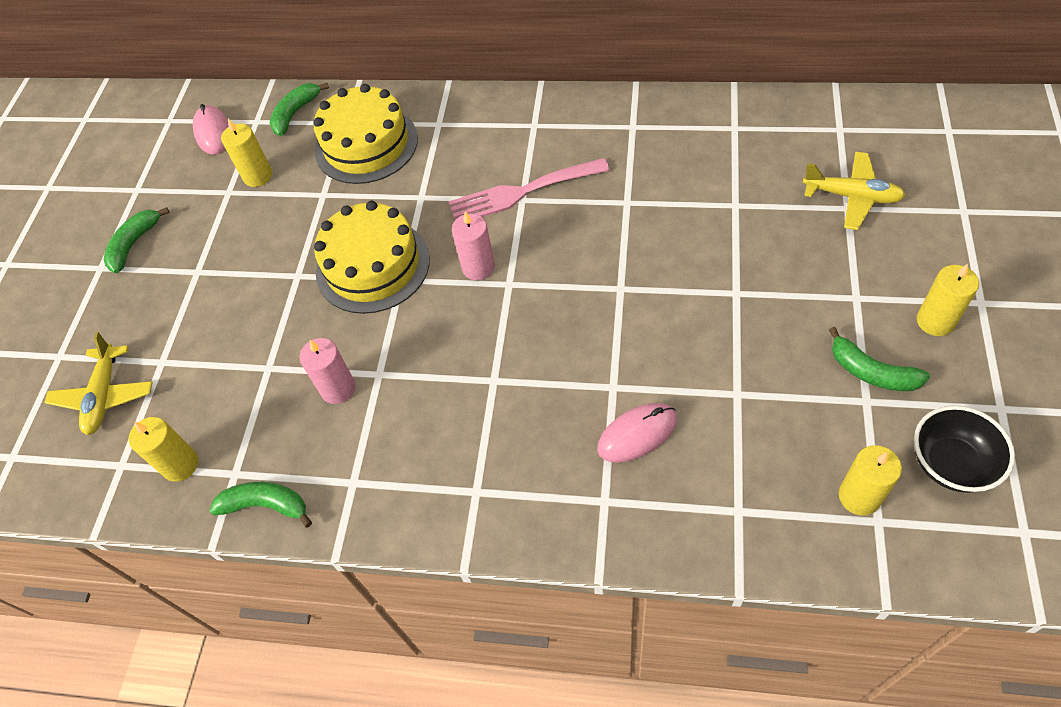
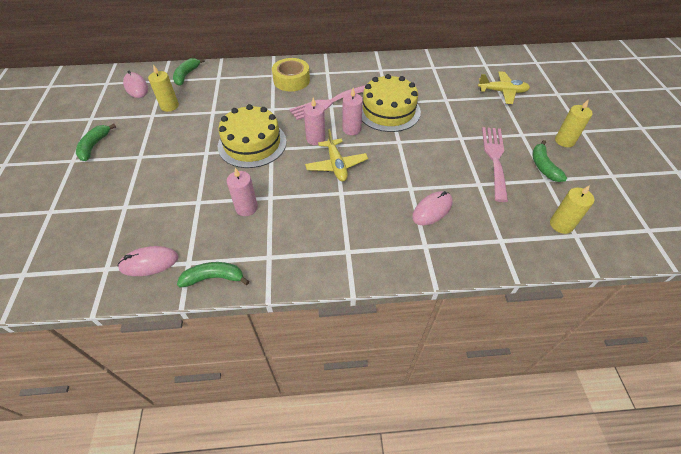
camera: 20 degrees left, 5 degrees down
yellow plane [44,332,153,435] -> yellow plane moved to [305,129,368,182]
yellow candle [129,417,198,482] -> pink mouse [118,246,179,276]
yellow cake [313,84,418,184] -> yellow cake moved to [362,74,421,132]
green banana [829,327,930,391] -> green banana turned 60 degrees clockwise [532,140,567,182]
black bowl [914,405,1015,493] -> none
none -> yellow tape [272,58,310,91]
none -> pink candle [343,88,363,135]
none -> pink fork [482,127,508,202]

